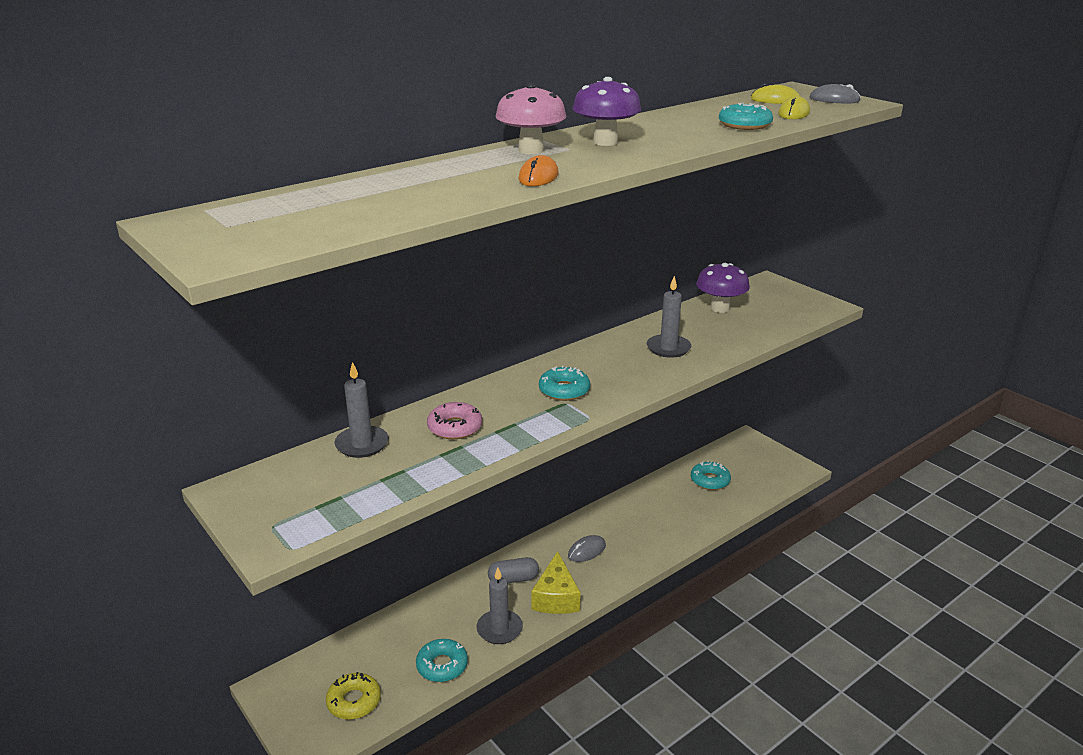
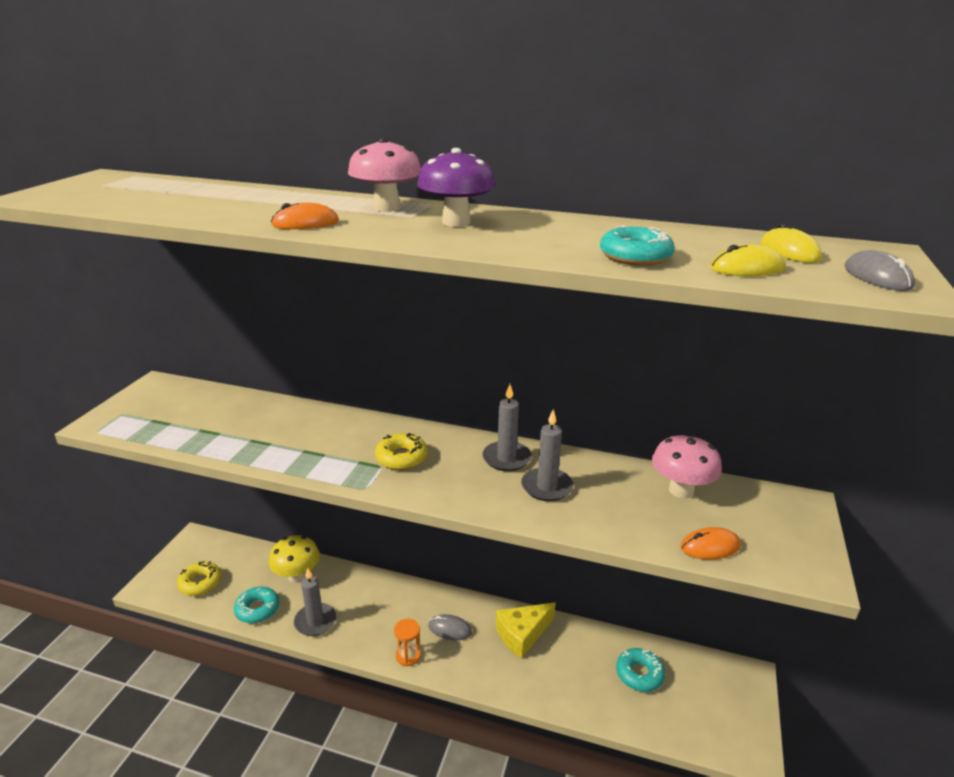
camera: 55 degrees right, 0 degrees up
grey candle [335,362,389,458] -> grey candle moved to [482,384,531,471]
pink donut [427,402,482,439] -> none
grey capsule [488,557,539,583] -> none
yellow cheese [531,551,581,614] -> yellow cheese moved to [496,602,556,659]
turquoise donut [539,365,590,401] -> yellow donut [375,433,428,470]
purple mushroom [696,263,750,313] -> pink mushroom [652,434,722,499]
none -> yellow mushroom [269,535,320,583]
none -> orange hourglass [394,619,421,666]
none -> orange mouse [680,527,741,560]

